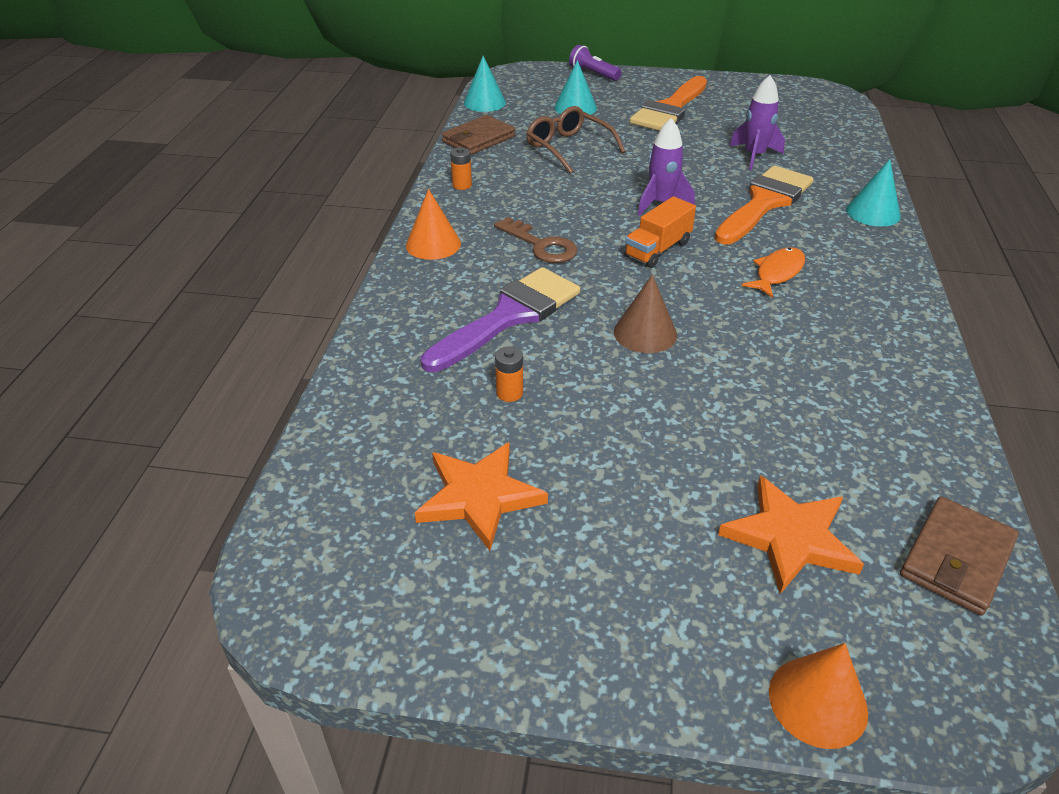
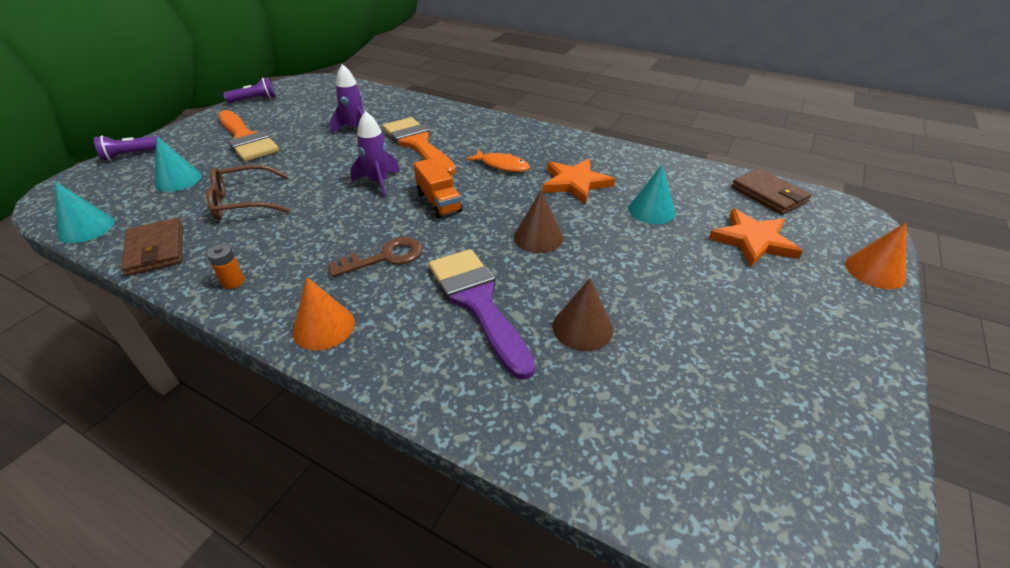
camera: 70 degrees left, 0 degrees up
orange star [415,442,548,551] -> orange star moved to [543,159,615,204]
orange battery [495,347,523,402] -> brown cone [553,278,613,351]
orange fish [742,247,805,298] -> orange fish turned 150 degrees clockwise [466,149,530,172]
turquoise cone [846,159,901,227] -> turquoise cone moved to [628,164,676,224]
none -> purple flashlight [223,77,276,103]

